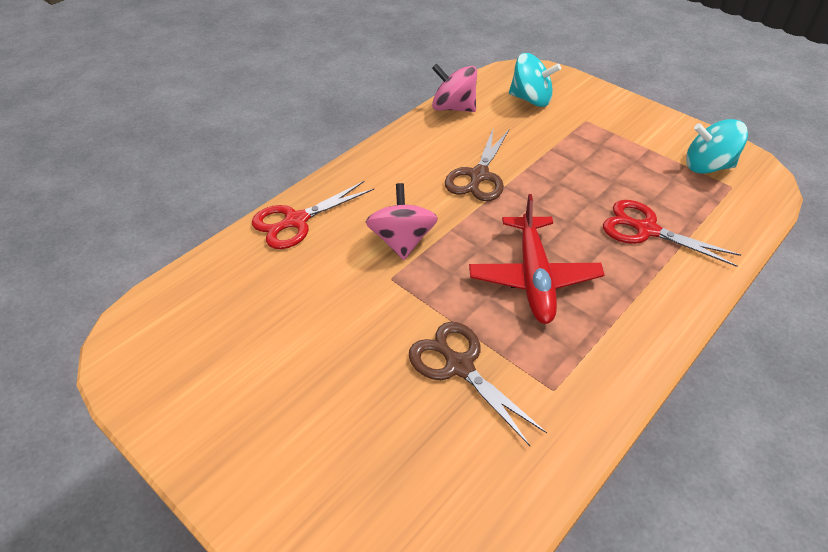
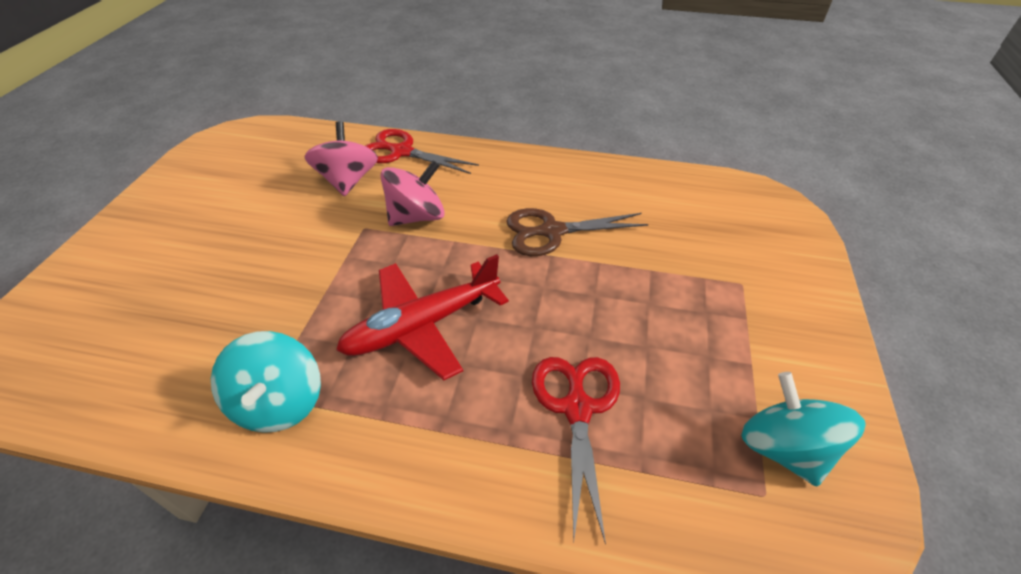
camera: 60 degrees right, 0 degrees up
brown scissors [409,322,547,446] -> none
pink spinning top [432,63,477,112] -> pink spinning top moved to [305,122,378,196]
turquoise spinning top [509,53,561,107] -> turquoise spinning top moved to [211,331,321,433]

